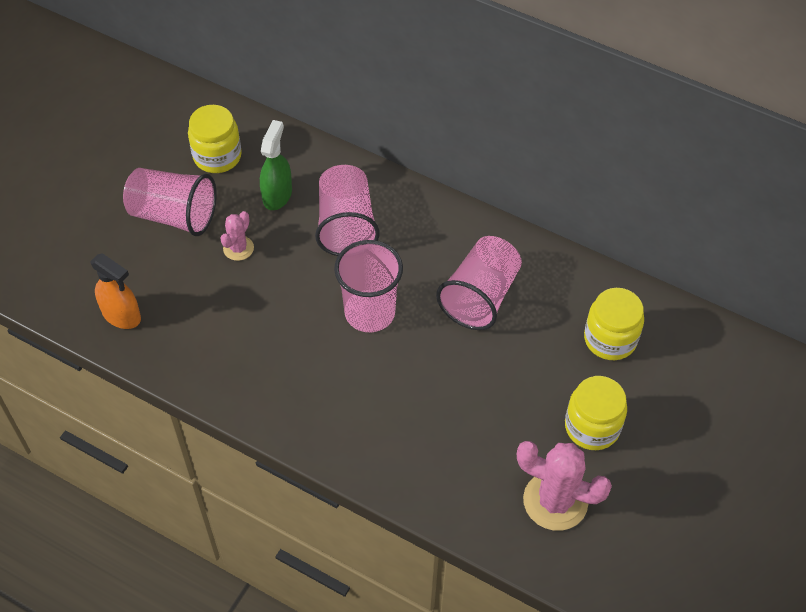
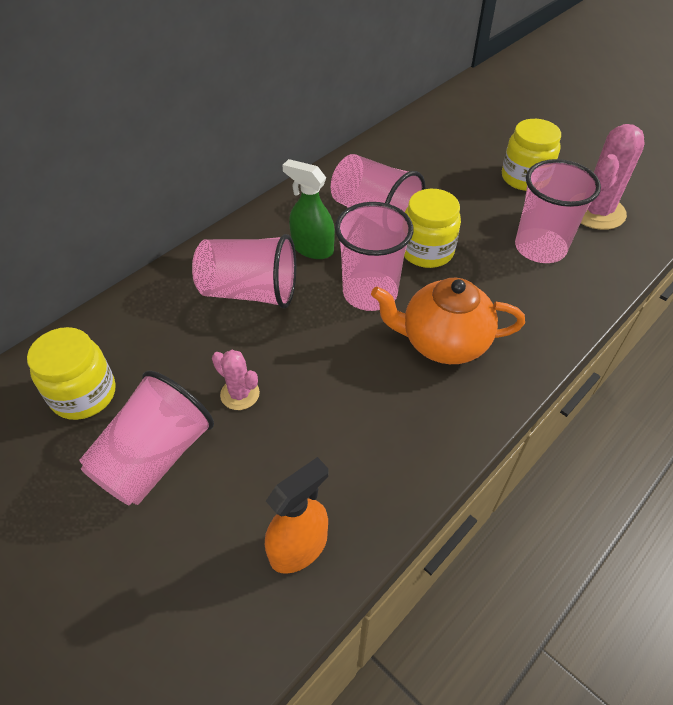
camera: 75 degrees left, 5 degrees down
green spray bottle [260,120,292,210] -> green spray bottle moved to [282,159,335,259]
yellow jar [584,288,644,360] -> yellow jar moved to [404,189,461,268]
none -> orange teapot [371,278,525,364]
none -> pink cup [515,159,601,263]

